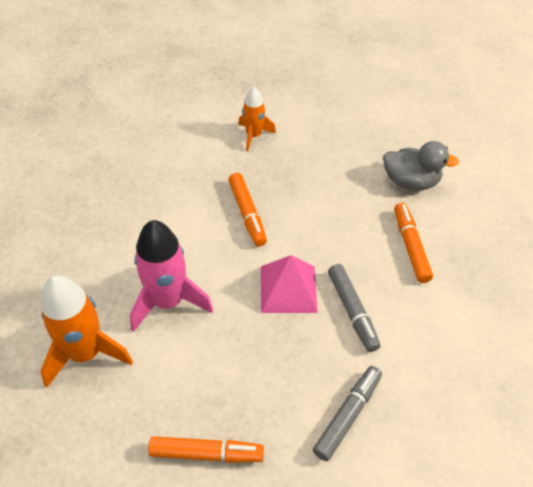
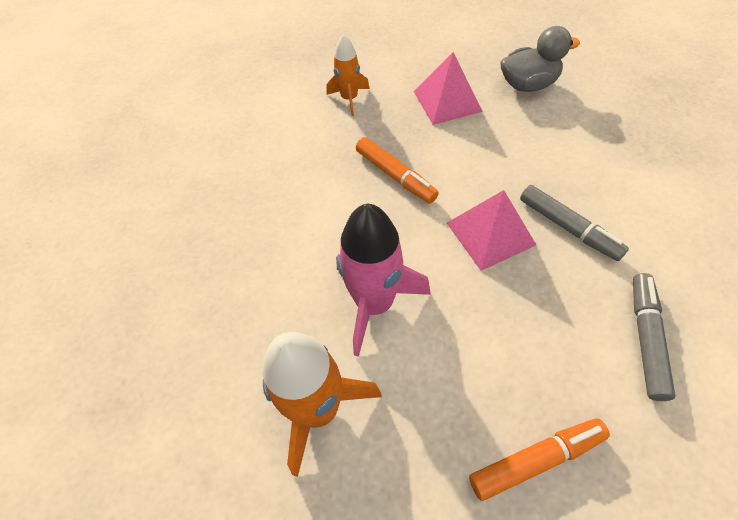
camera: 20 degrees left, 5 degrees up
orange marker [394,203,433,283] -> none
none -> pink pyramid [414,52,483,125]

